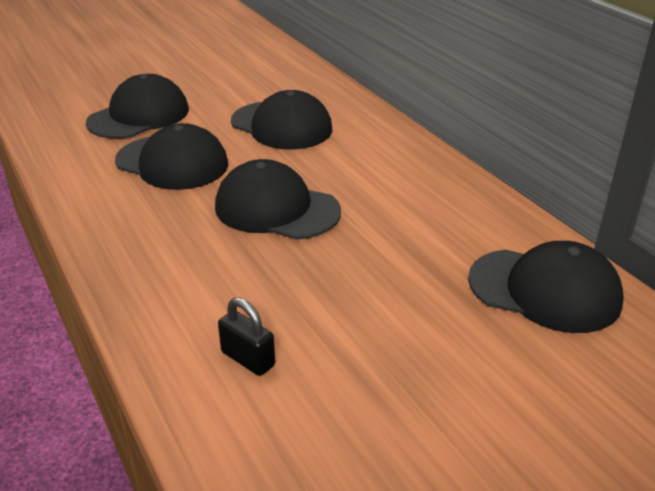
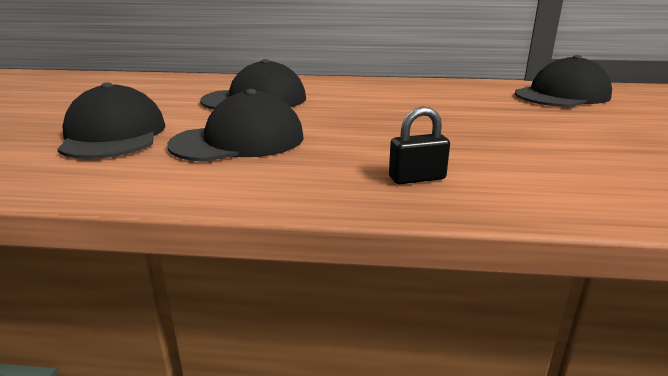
camera: 55 degrees left, 10 degrees down
black cap [215,159,341,240] -> none
black padlock [218,297,275,376] -> black padlock moved to [389,106,450,184]

